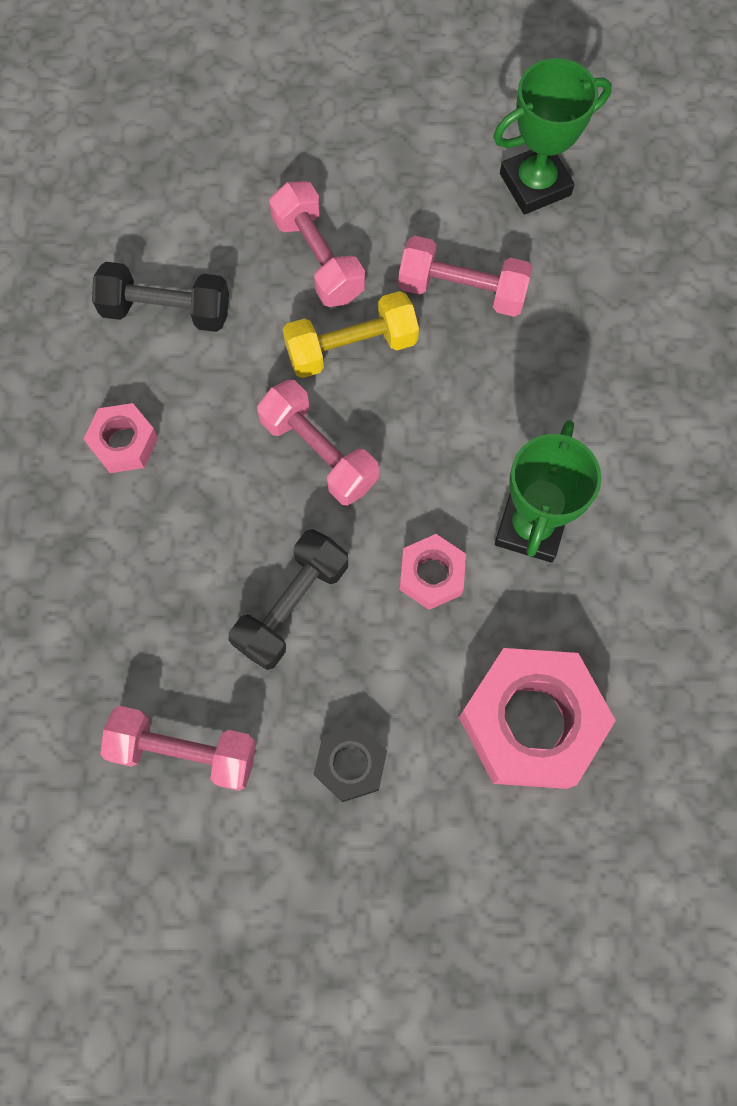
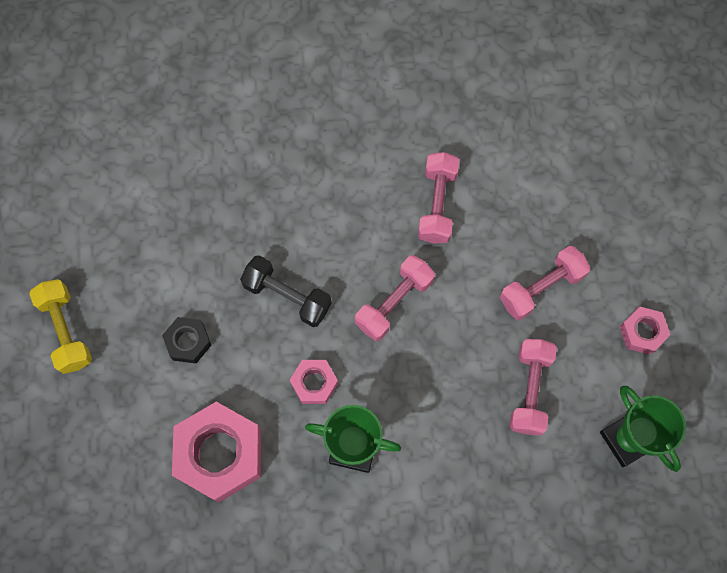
camera: 85 degrees right, 0 degrees up
pink nut [83,403,158,473] -> pink nut moved to [619,306,671,355]
black dumbbell [92,262,229,332] -> none
pink dumbbell [100,706,257,791] -> pink dumbbell moved to [418,152,459,244]
yellow dumbbell [283,291,419,378] -> yellow dumbbell moved to [29,279,92,374]

